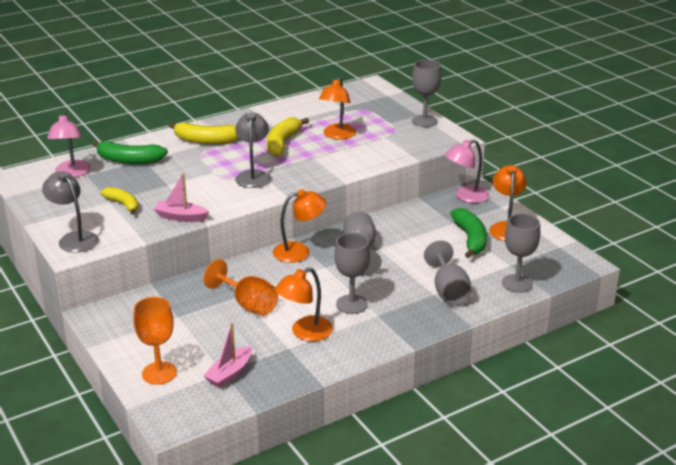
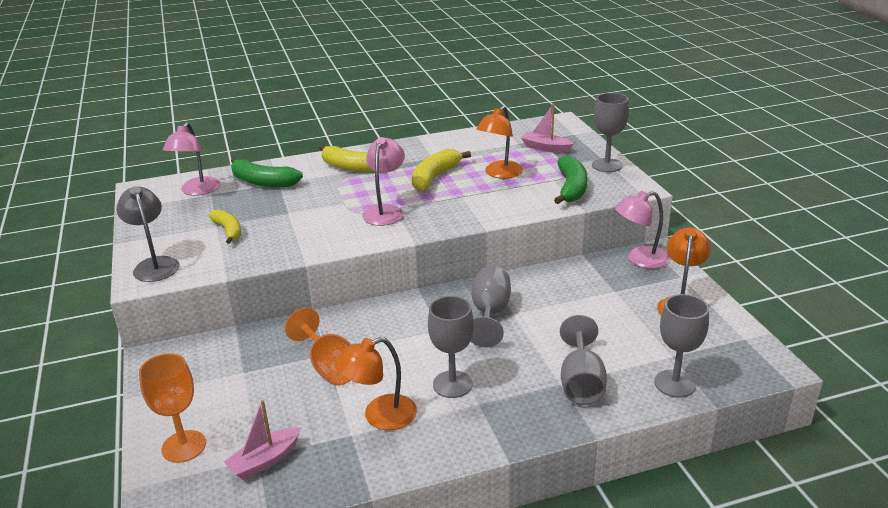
camera: 15 degrees right, 0 degrees up
pink boat [154,173,209,222] -> pink boat moved to [521,104,574,153]
grey lamp [235,112,271,188] -> pink lamp [362,137,405,226]
orange lamp [273,189,326,263] -> none
green banana [450,208,487,258] -> green banana moved to [554,155,587,204]

